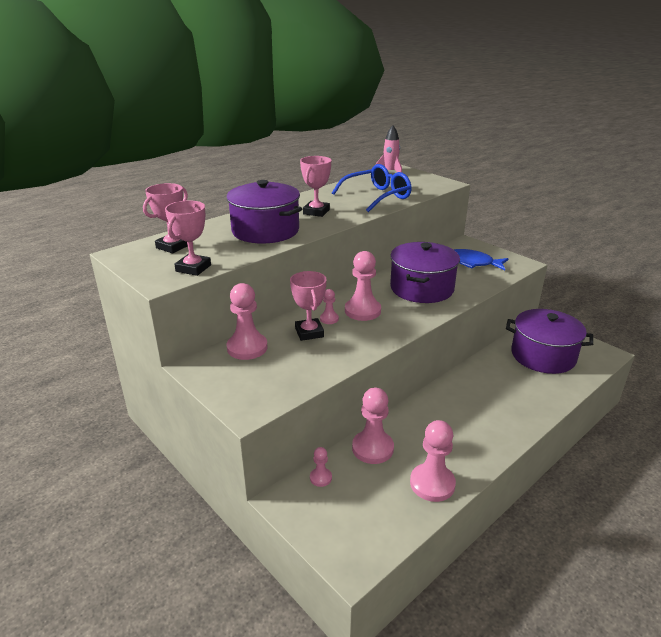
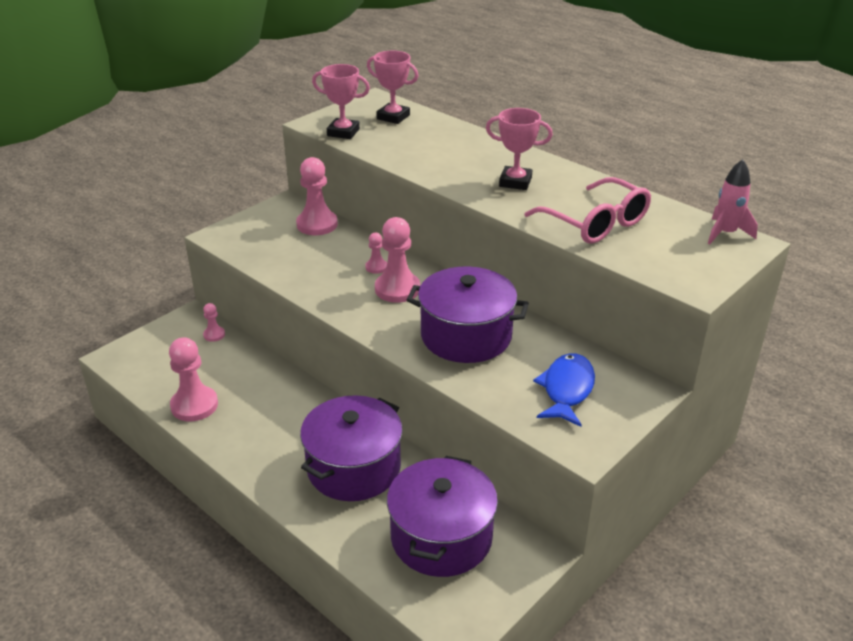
camera: 85 degrees right, 5 degrees up
purple pot [226,180,302,244] -> purple pot moved to [300,395,403,501]
pink trophy [290,271,327,341] -> none
blue glasses [332,164,412,212] -> pink glasses [525,177,651,244]
pink pawn [352,388,394,464] -> none

